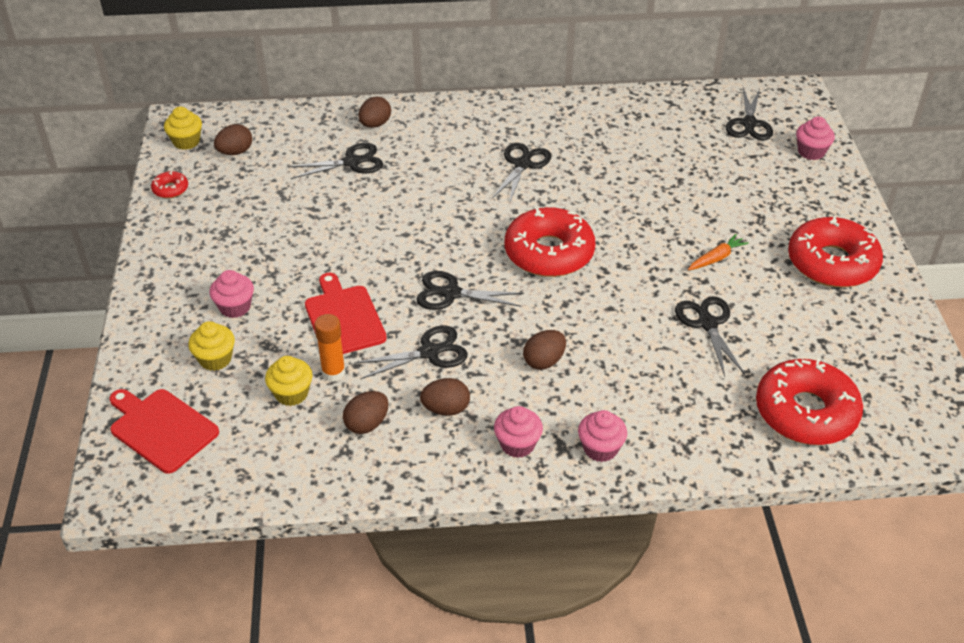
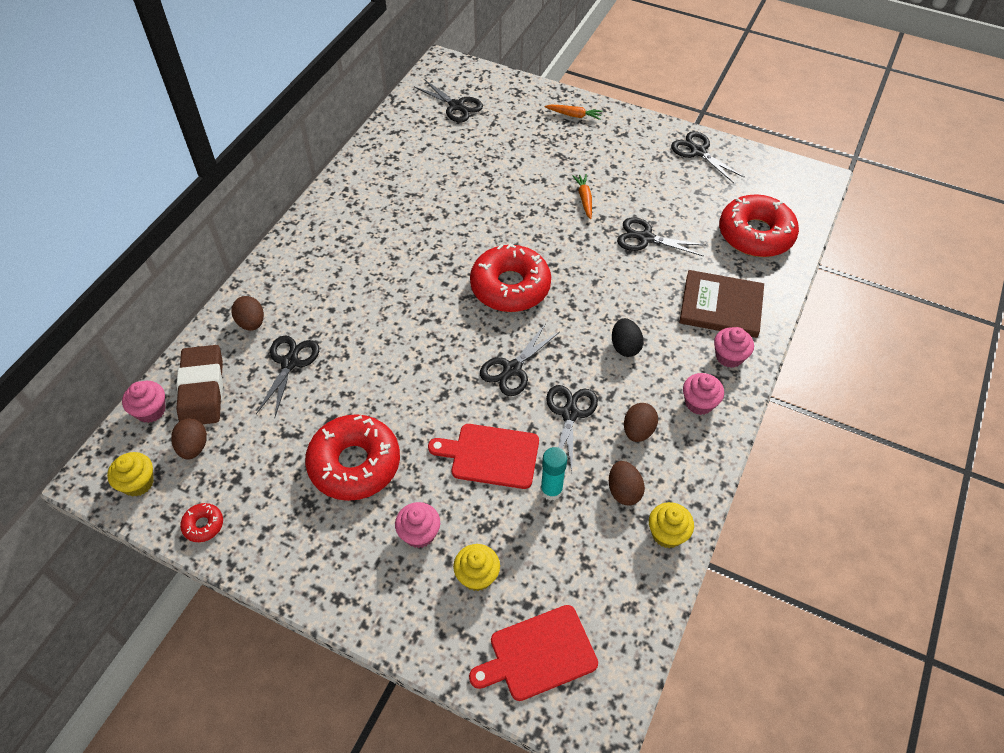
camera: 60 degrees left, 10 degrees up
yellow cupcake [265,356,312,406] -> yellow cupcake moved to [649,502,694,548]
orange glue stick [314,314,346,382] -> turquoise glue stick [540,447,567,501]
black scissors [492,143,551,204] -> black scissors moved to [671,131,745,183]
brown egg [523,330,566,370] -> black egg [612,318,644,357]
red donut [788,216,883,287] -> red donut moved to [305,414,400,501]
pink cupcake [796,117,835,160] -> pink cupcake moved to [122,381,166,423]
none -> brown eraser [176,345,223,424]
none -> orange carrot [545,105,602,120]
none -> brown book [679,270,764,338]

